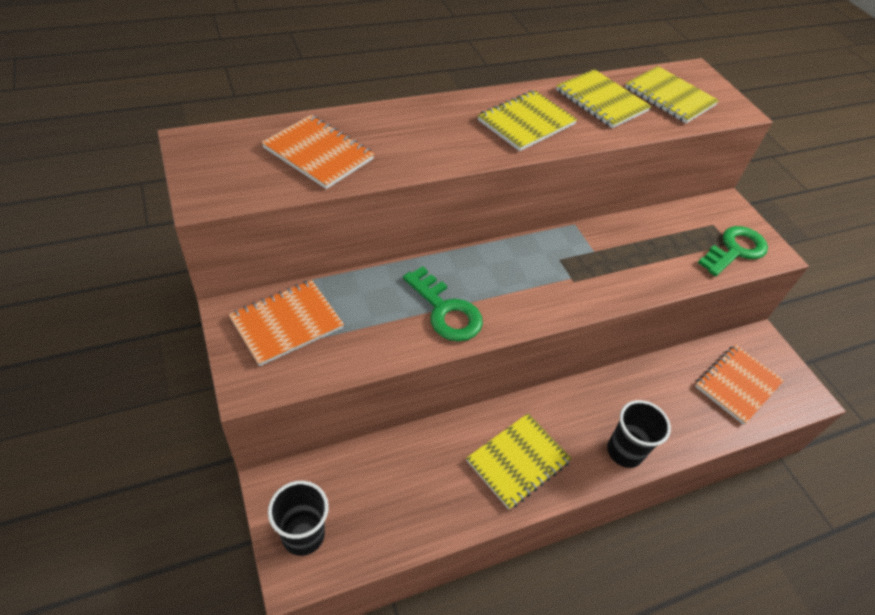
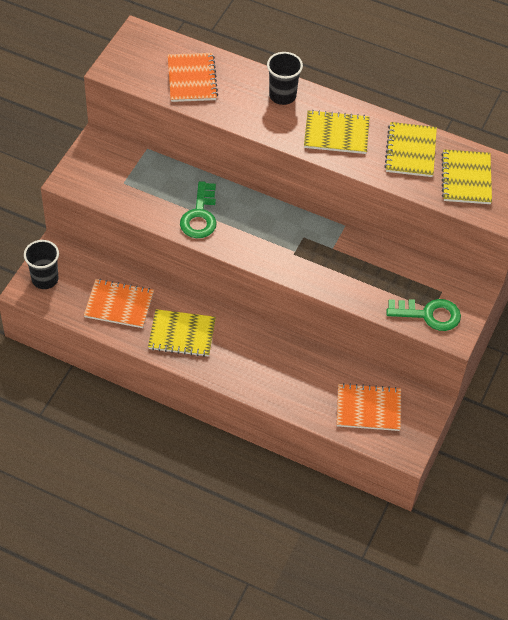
camera: 50 degrees right, 5 degrees up
orange notebook [229,280,344,366] -> orange notebook moved to [84,279,154,328]
black cup [607,400,671,468] -> black cup moved to [267,52,303,105]

